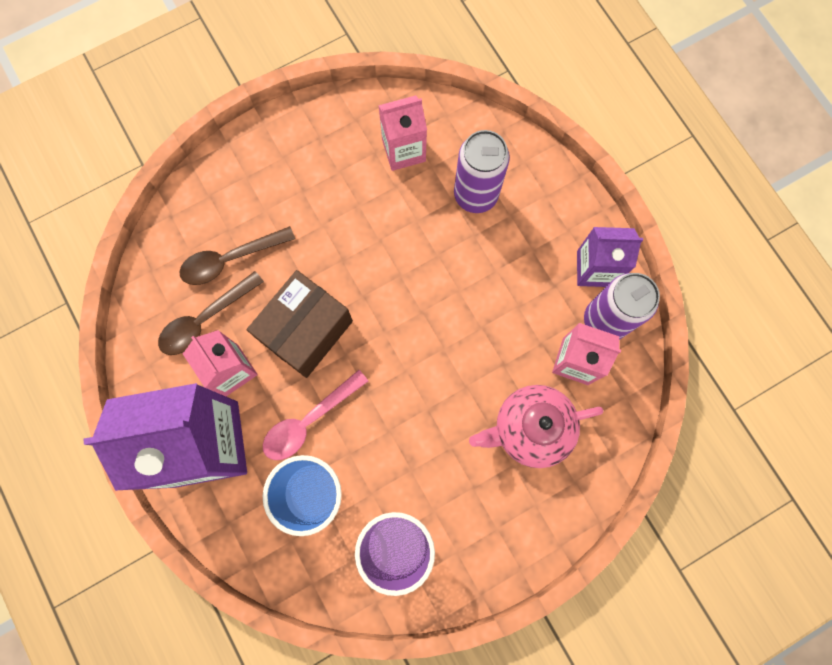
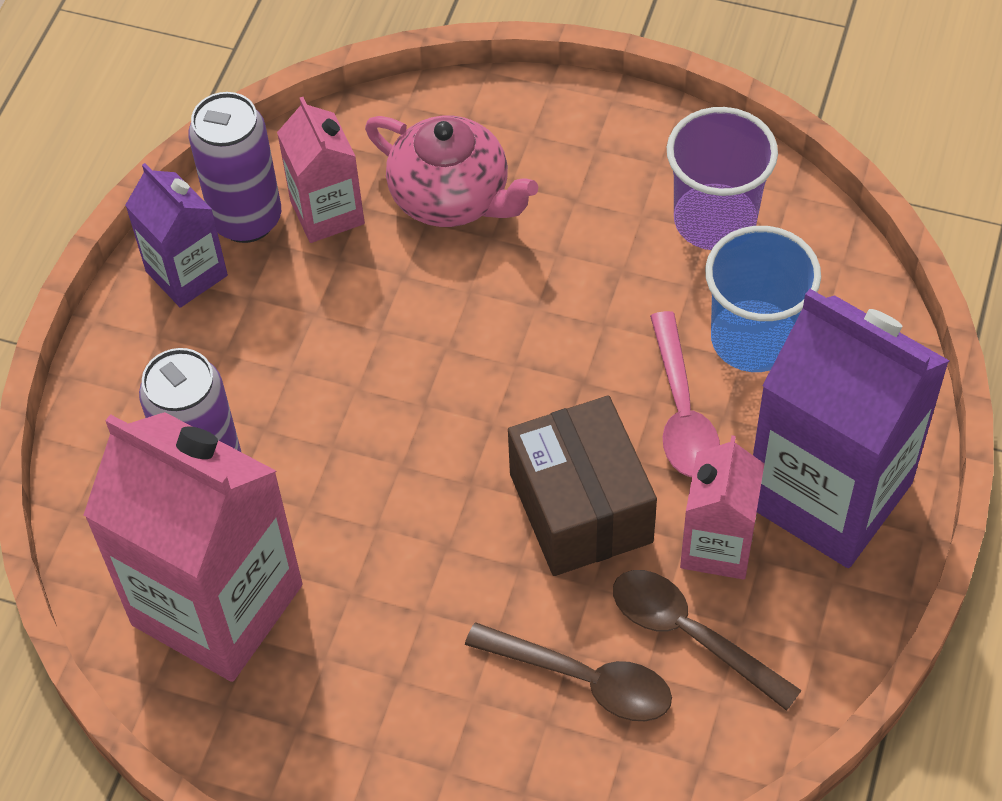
camera: 130 degrees left, 20 degrees down
brown spoon [158,271,264,355] -> brown spoon turned 150 degrees counterclockwise [613,570,802,711]
brown box [247,270,353,378] -> brown box turned 75 degrees clockwise [508,395,657,576]
pink spoon [263,370,368,460] -> pink spoon turned 75 degrees clockwise [650,311,720,477]
pink carton [378,95,427,171] -> pink carton [84,412,303,682], size x1.90

